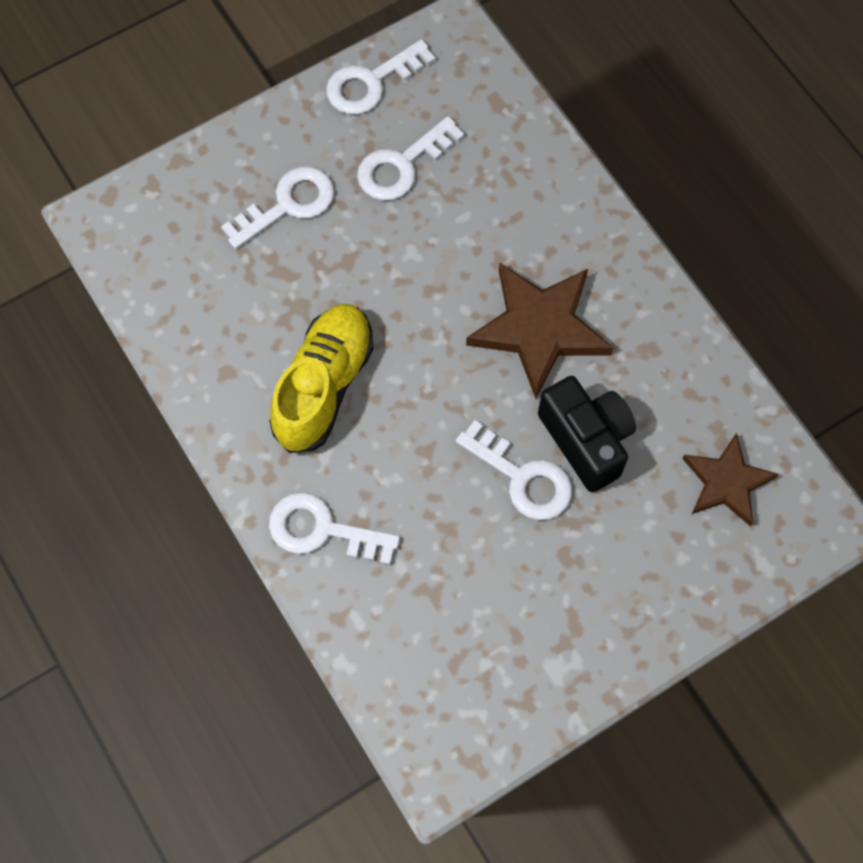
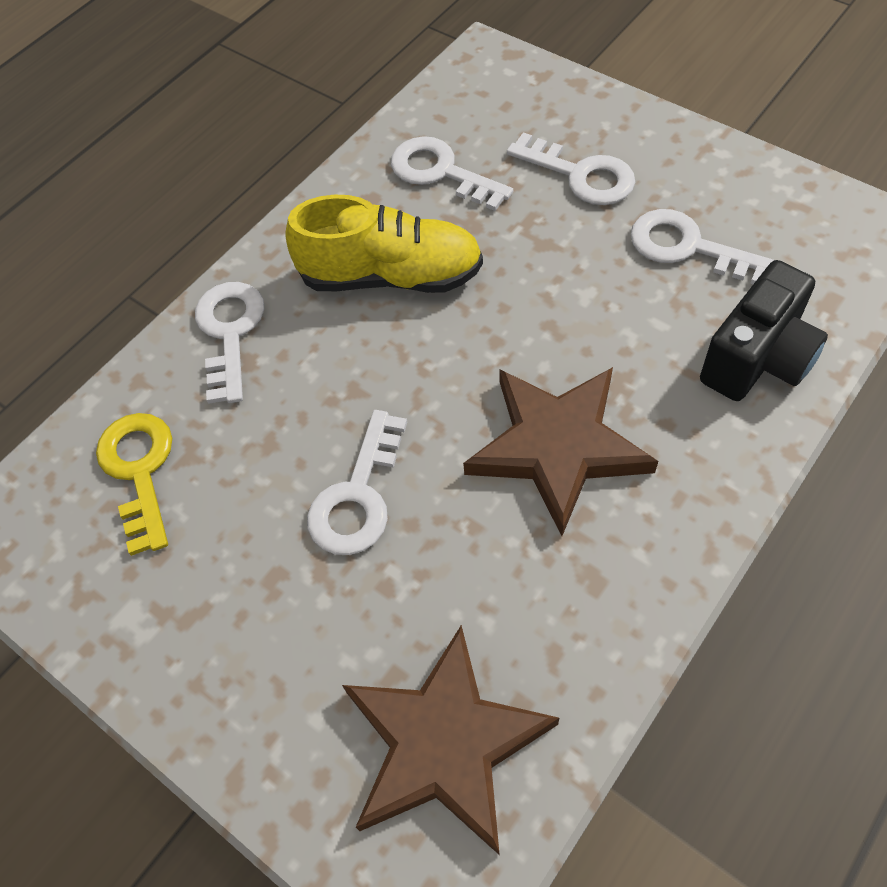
camera: 75 degrees right, 10 degrees down
white key [326,39,435,114] -> white key moved to [391,136,513,211]
black camera [538,376,636,492] -> black camera moved to [700,260,828,401]
brown star [682,433,779,526] -> brown star [342,625,559,855], size x1.58
none -> yellow key [96,413,172,556]

